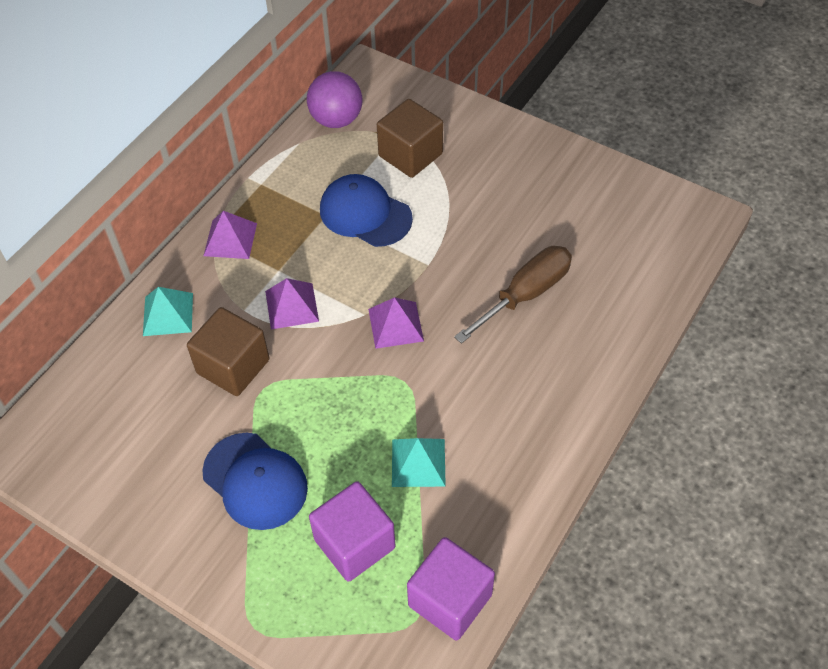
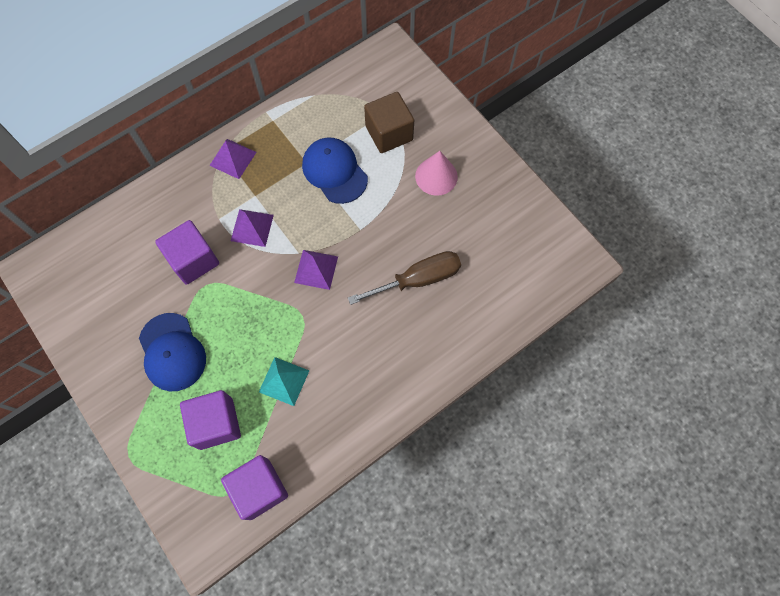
camera: 20 degrees right, 15 degrees up
turquoise pyramid [143,287,193,336] -> none
brown cube [187,307,270,396] -> purple cube [155,220,219,285]
purple ball [307,71,363,128] -> none
none -> pink cone [415,151,458,196]

